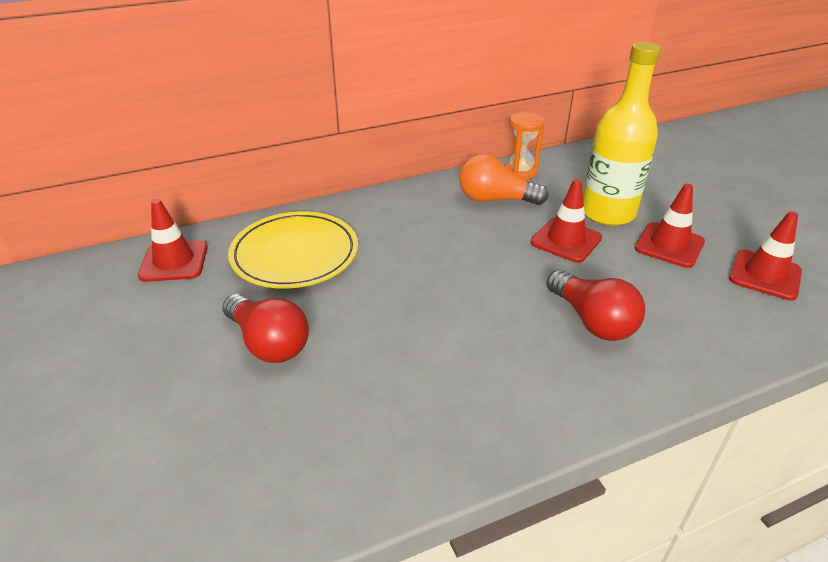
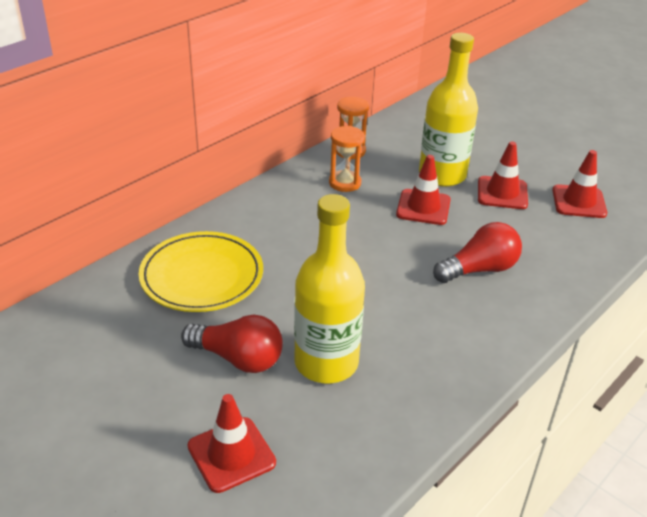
camera: 25 degrees left, 0 degrees up
red traffic cone [138,199,208,282] -> red traffic cone moved to [188,394,276,493]
orange light bulb [459,154,548,205] -> orange hourglass [329,126,365,192]
red light bulb [547,270,645,341] -> red light bulb turned 60 degrees counterclockwise [433,222,522,283]
none -> yellow bottle [294,194,365,383]

